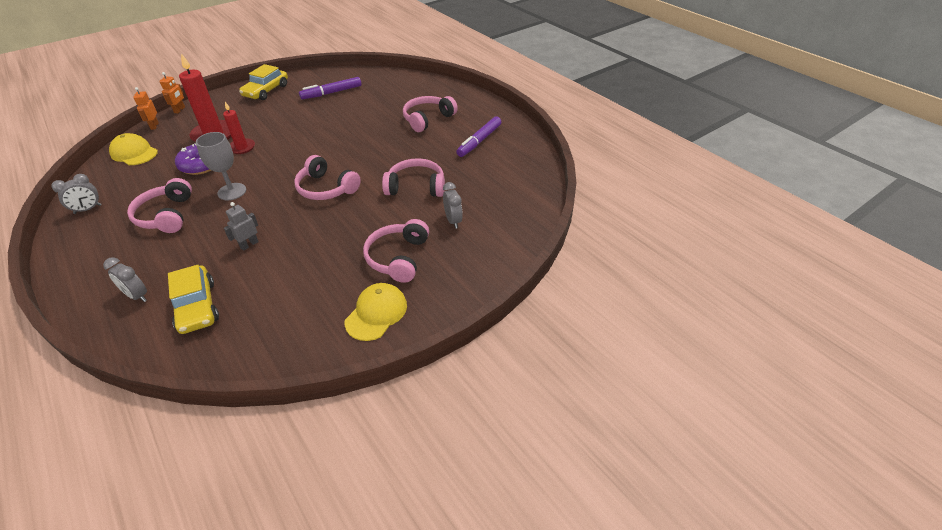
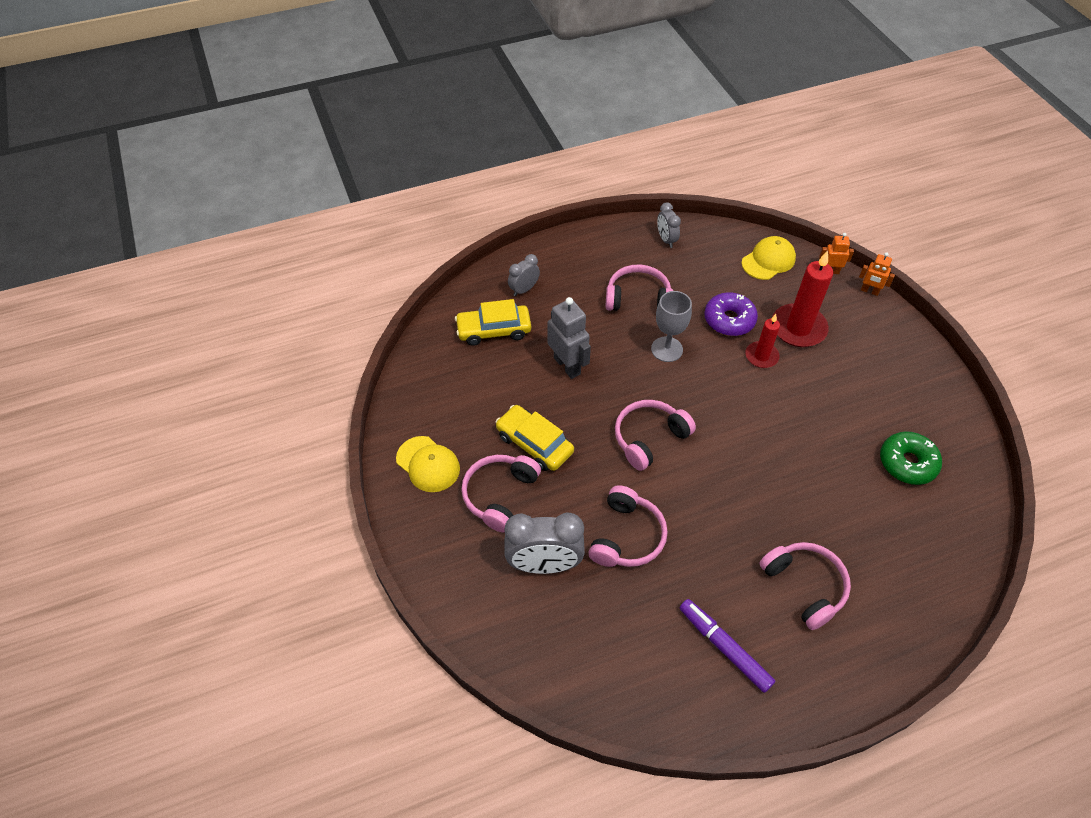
camera: 105 degrees right, 10 degrees up
grey robot [224,202,259,251] -> grey robot [548,297,591,379], size x1.76
yellow car [239,64,288,100] -> yellow car moved to [496,405,574,471]
purple marker [299,77,361,99] -> green donut [880,431,942,485]
pink headphones [363,219,429,283] -> pink headphones turned 90 degrees counterclockwise [461,455,541,532]
grey clock [443,182,463,229] -> grey clock [505,513,585,574], size x1.82

